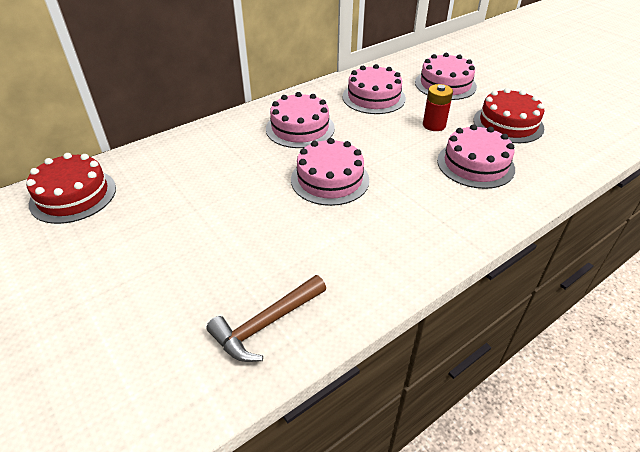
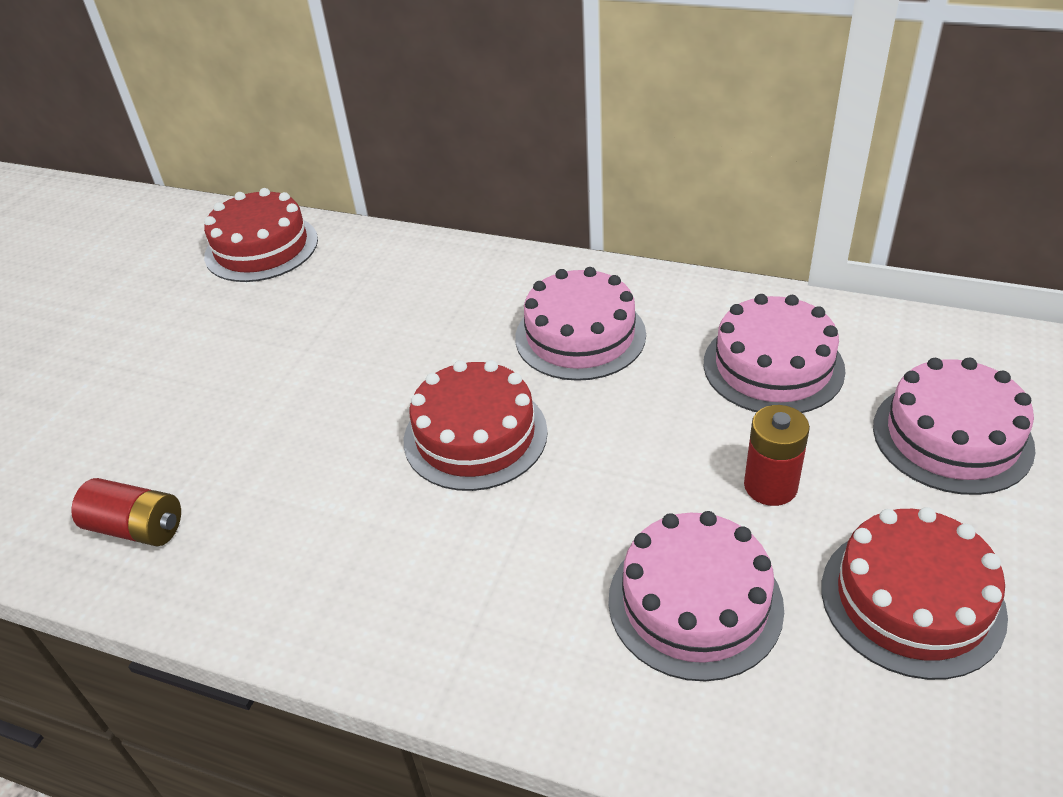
camera: 60 degrees right, 0 degrees up
brown hammer [206,275,326,362] -> red battery [71,478,181,546]
pink cake [291,138,369,206] -> red cake [404,360,548,491]

